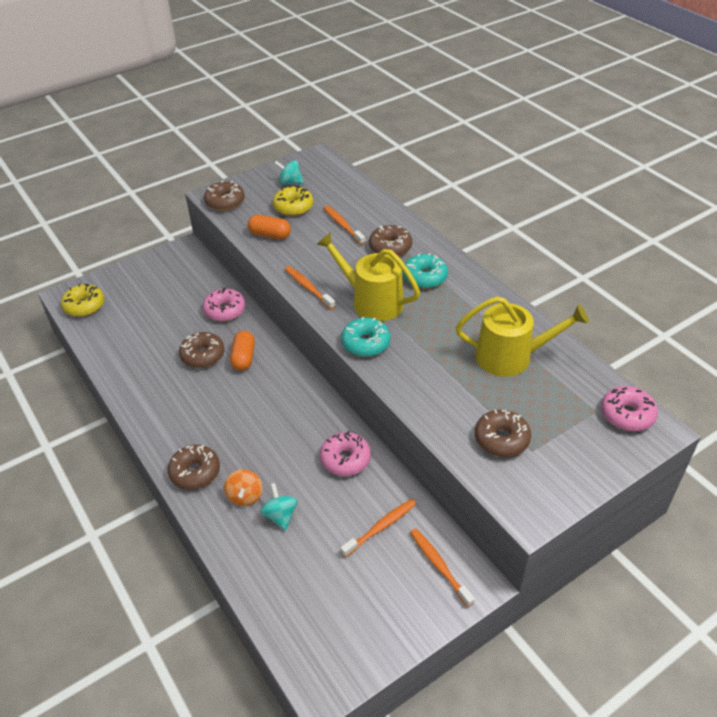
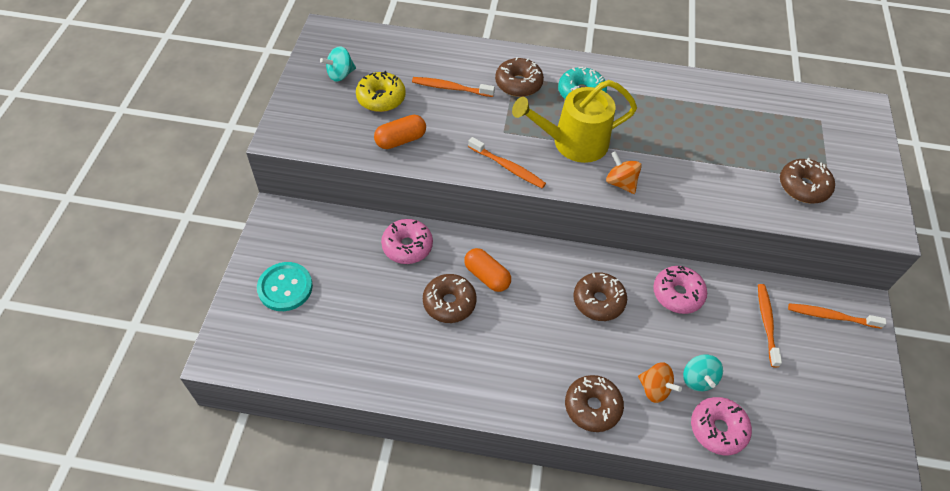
camera: 50 degrees left, 10 degrees up
yellow donut [61,284,104,317] -> none
brown donut [204,181,245,211] -> brown donut moved to [573,272,627,321]
turquoise spinning top [260,483,297,531] -> turquoise spinning top turned 120 degrees counterclockwise [683,354,723,391]
orange toothbrush [285,266,335,310] -> orange toothbrush turned 150 degrees counterclockwise [468,137,546,188]
turquoise donut [341,317,391,357] -> orange spinning top [606,151,642,194]
yellow watering can [456,296,589,377] -> none
pink donut [601,386,658,431] -> pink donut moved to [691,397,752,455]
none -> turquoise button [257,262,313,311]

